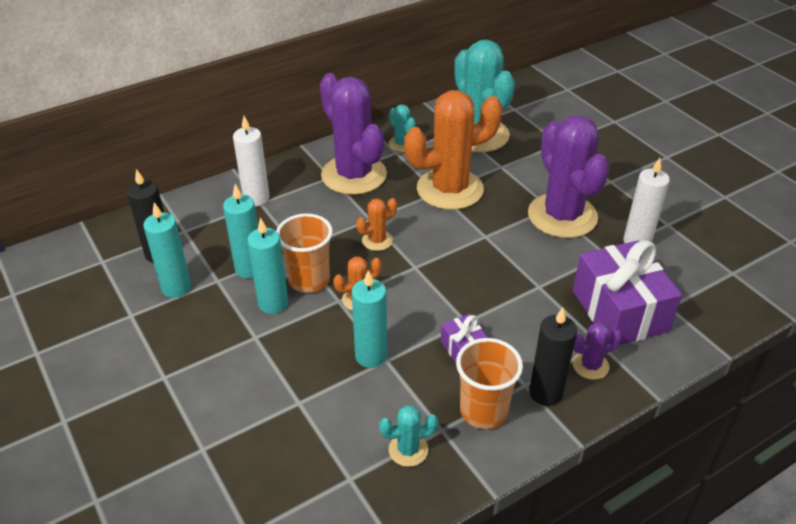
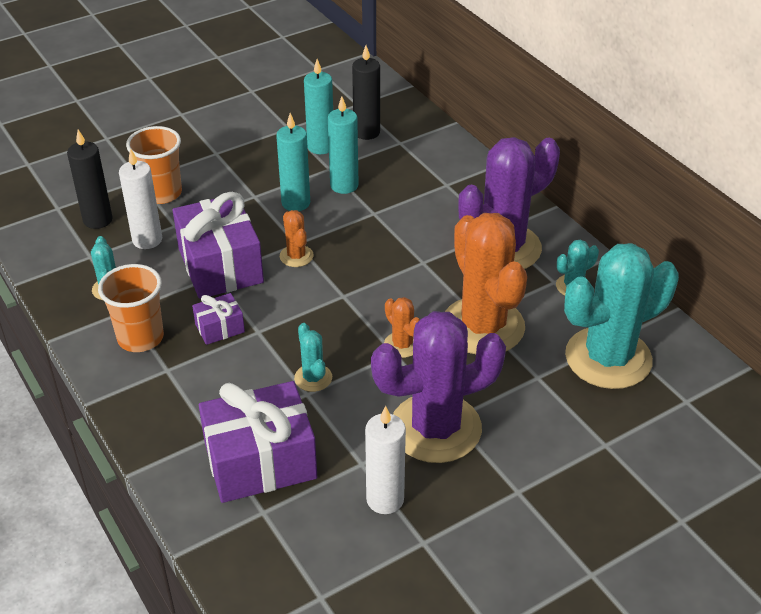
camera: 90 degrees right, 0 degrees up
white candle [233,116,270,206] -> white candle moved to [119,148,162,249]
orange cup [277,213,333,293] -> orange cup moved to [126,126,182,204]
turquoise candle [352,270,387,368] -> purple gift [173,192,264,299]
orange cactus [357,198,397,251] -> orange cactus moved to [384,297,420,358]
black candle [529,308,577,406] -> black candle moved to [67,130,113,229]
purple cactus [573,322,622,380] -> none
none -> turquoise cactus [294,323,332,392]

